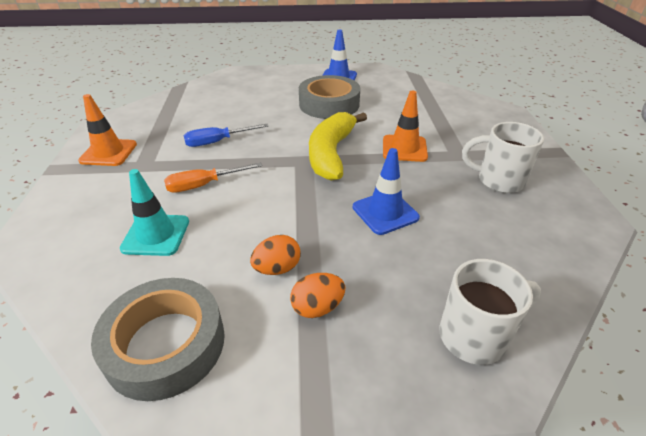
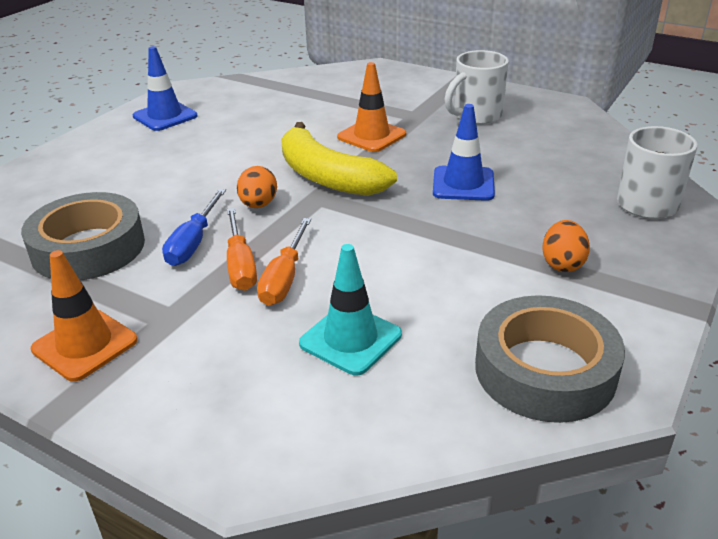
camera: 55 degrees left, 5 degrees down
orange egg [250,235,301,275] -> orange egg moved to [237,166,277,208]
grey tape [299,75,360,119] -> grey tape moved to [21,192,145,280]
none -> orange screwdriver [227,208,257,291]

